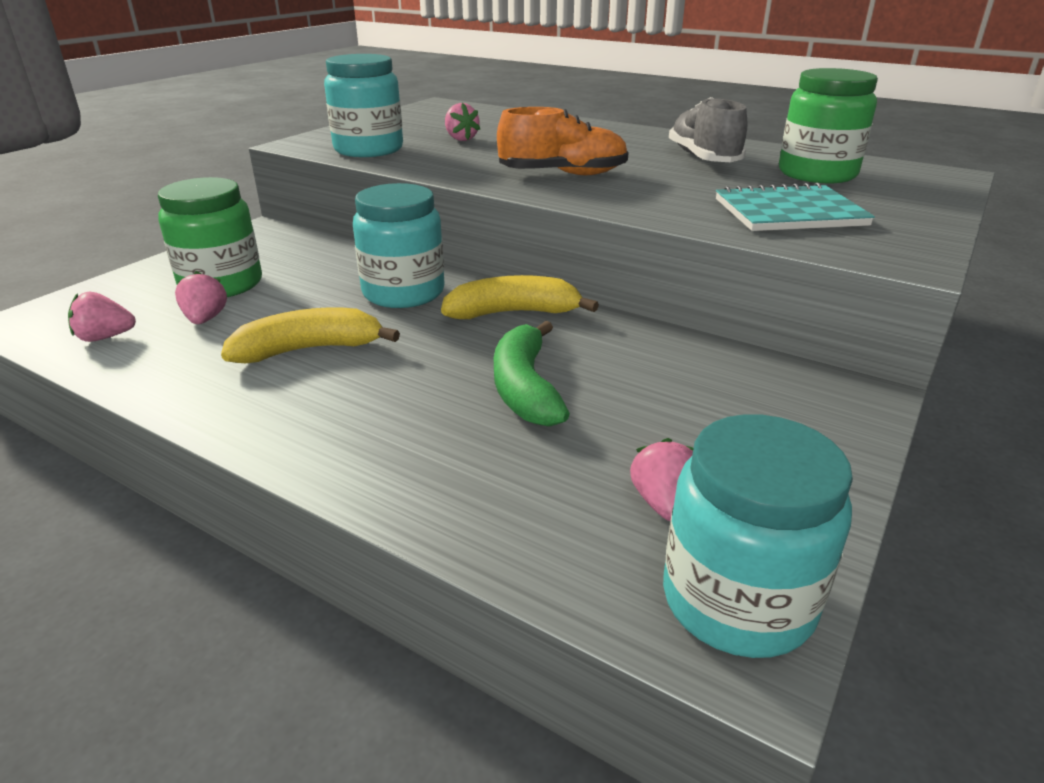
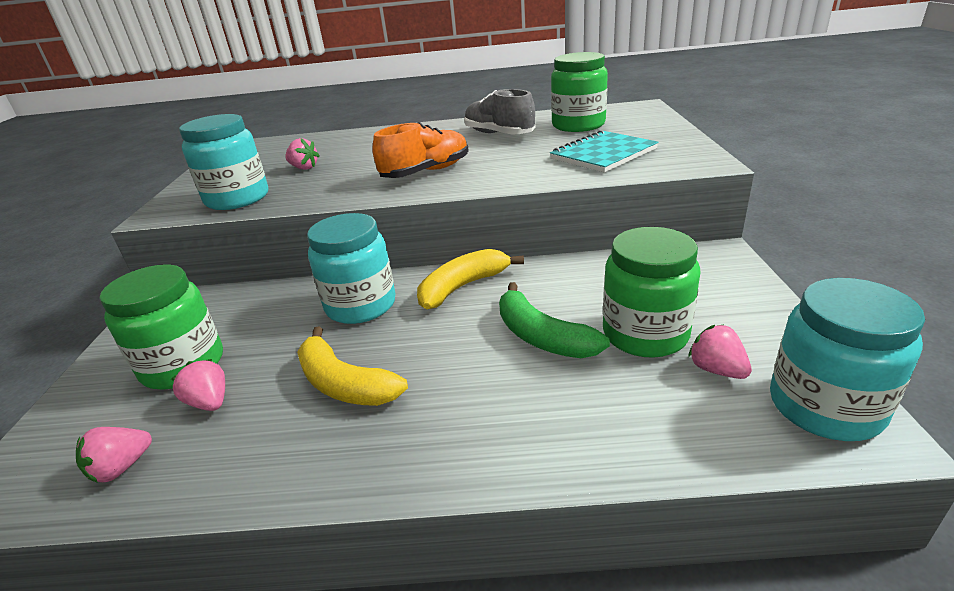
camera: 30 degrees left, 0 degrees up
yellow banana [221,307,400,363] -> yellow banana turned 90 degrees counterclockwise [297,326,408,406]
none -> green jar [603,227,701,358]

